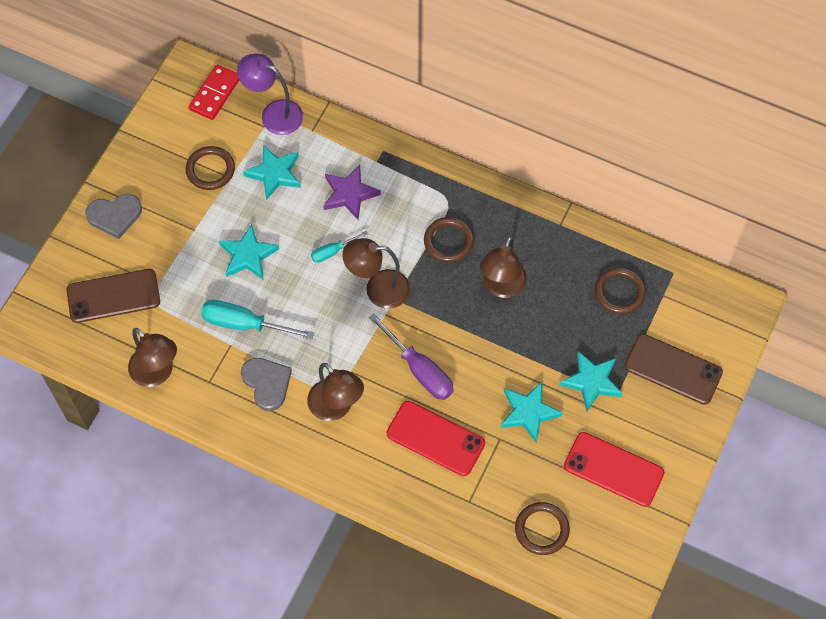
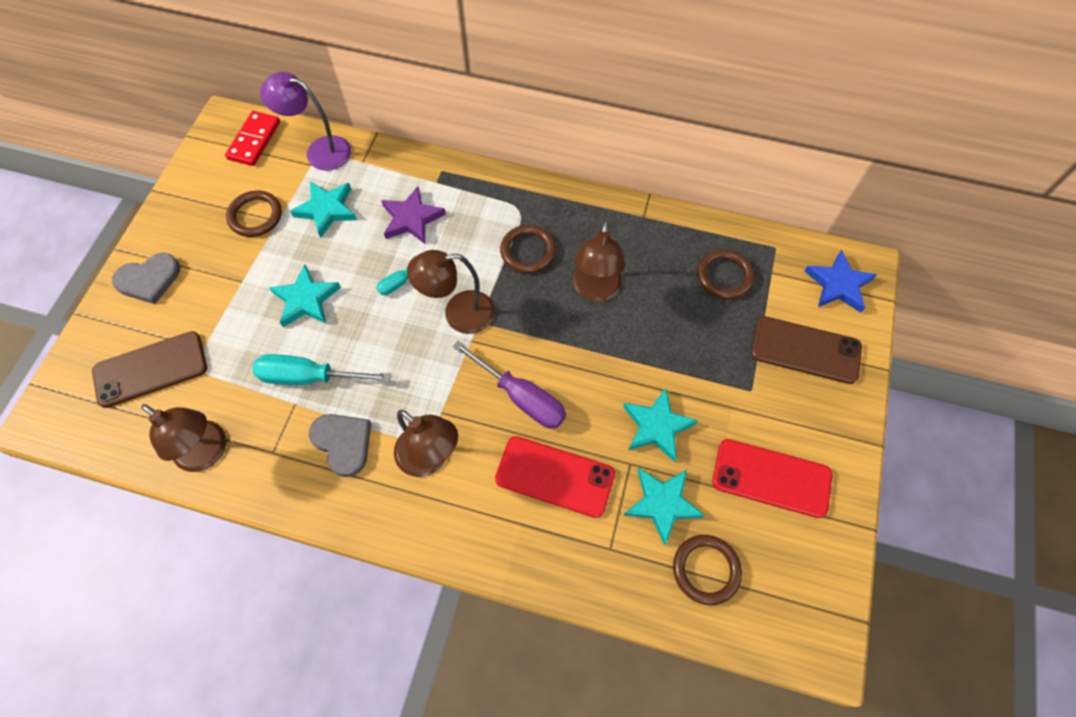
camera: 10 degrees left, 0 degrees up
turquoise star [560,351,622,411] -> turquoise star moved to [624,468,705,546]
none -> blue star [804,250,877,313]

